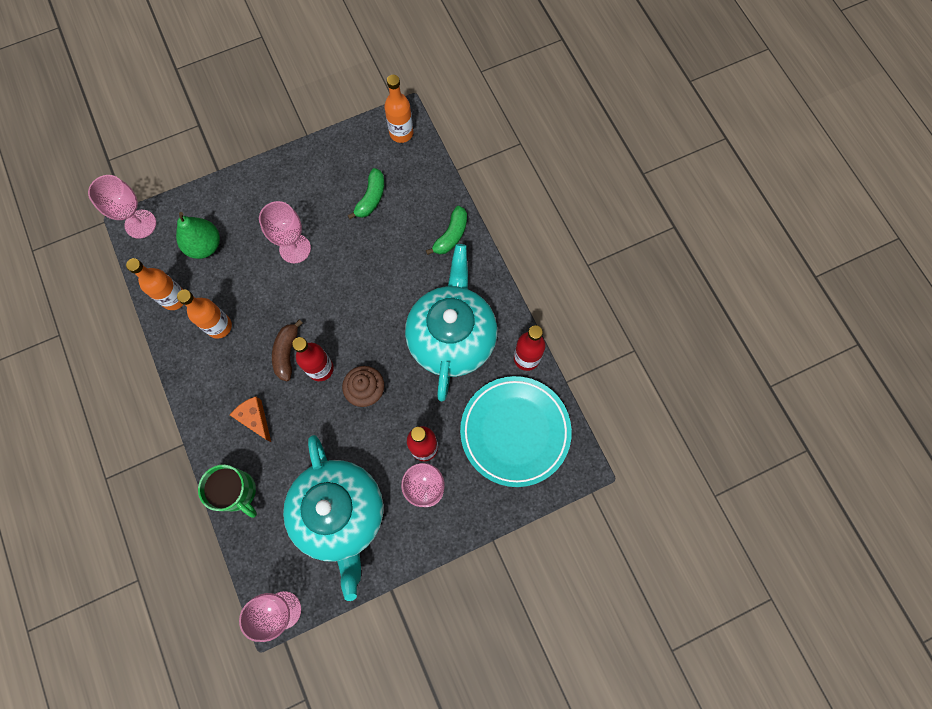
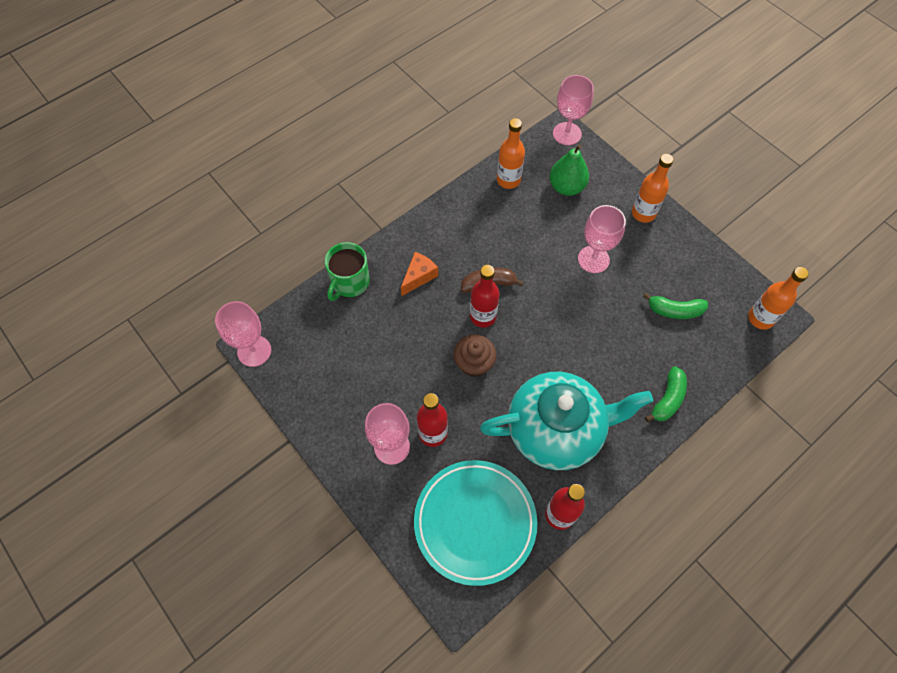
camera: 75 degrees right, 10 degrees down
orange bottle [177,289,232,339] -> orange bottle moved to [632,154,673,223]
turquoise teapot [283,435,383,601] -> none
green banana [426,206,467,255] -> green banana turned 75 degrees counterclockwise [645,366,687,422]

